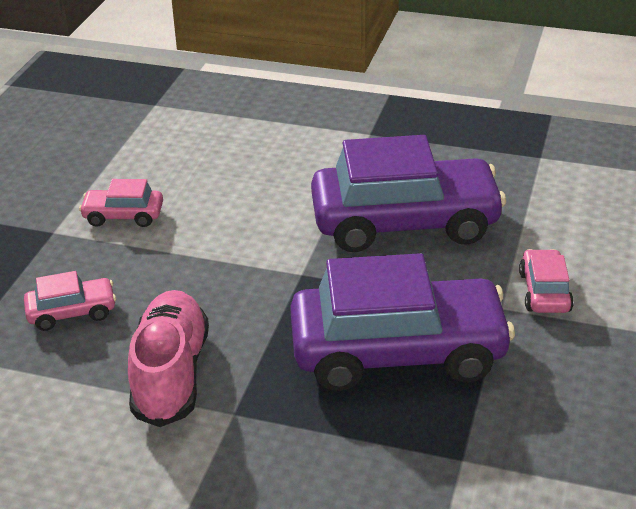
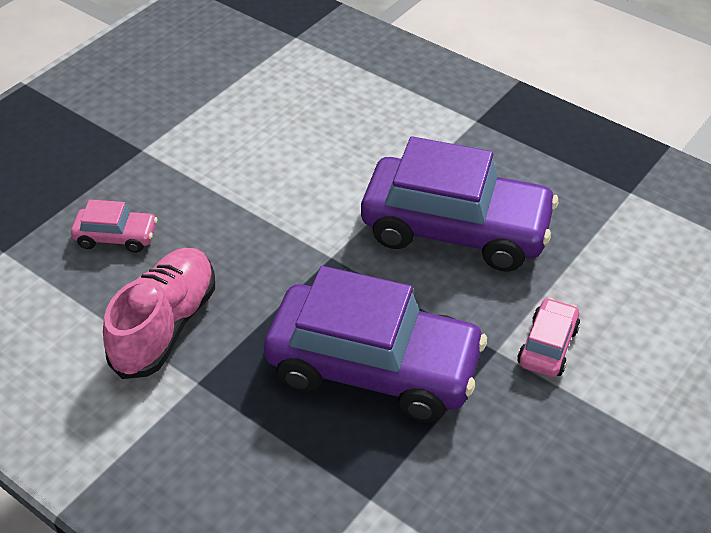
camera: 20 degrees right, 10 degrees up
pink car [79,179,163,227] -> none

